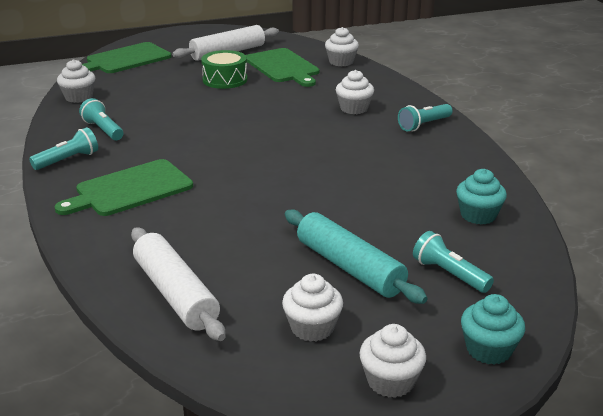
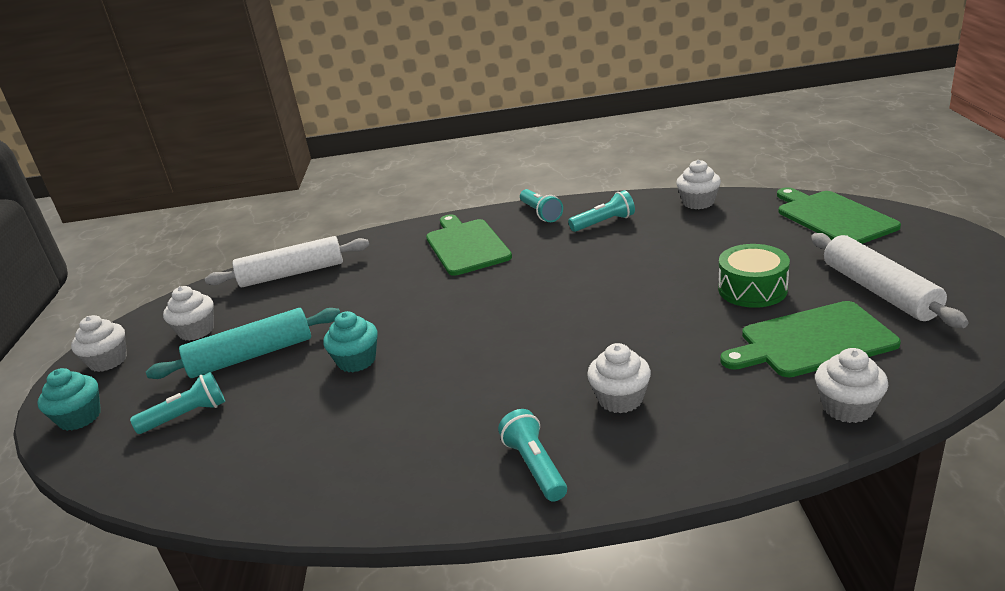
camera: 110 degrees right, 0 degrees up
turquoise cupcake [456,169,507,225] -> turquoise cupcake moved to [323,311,378,372]

